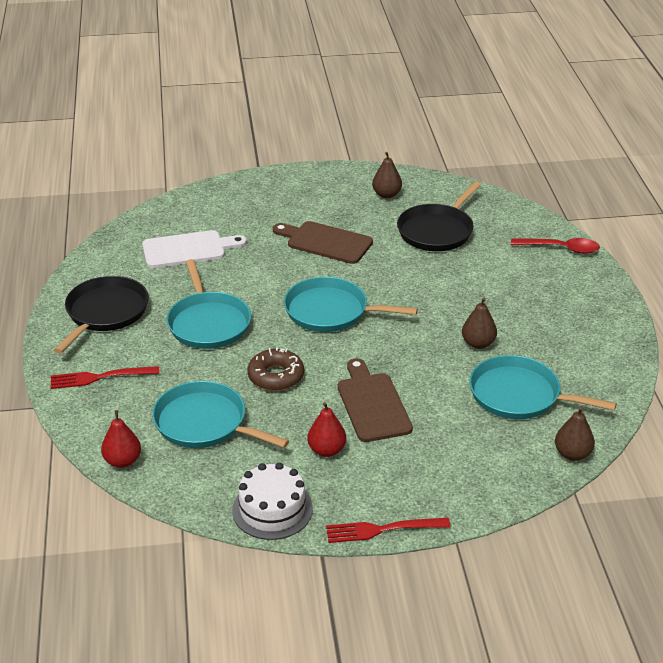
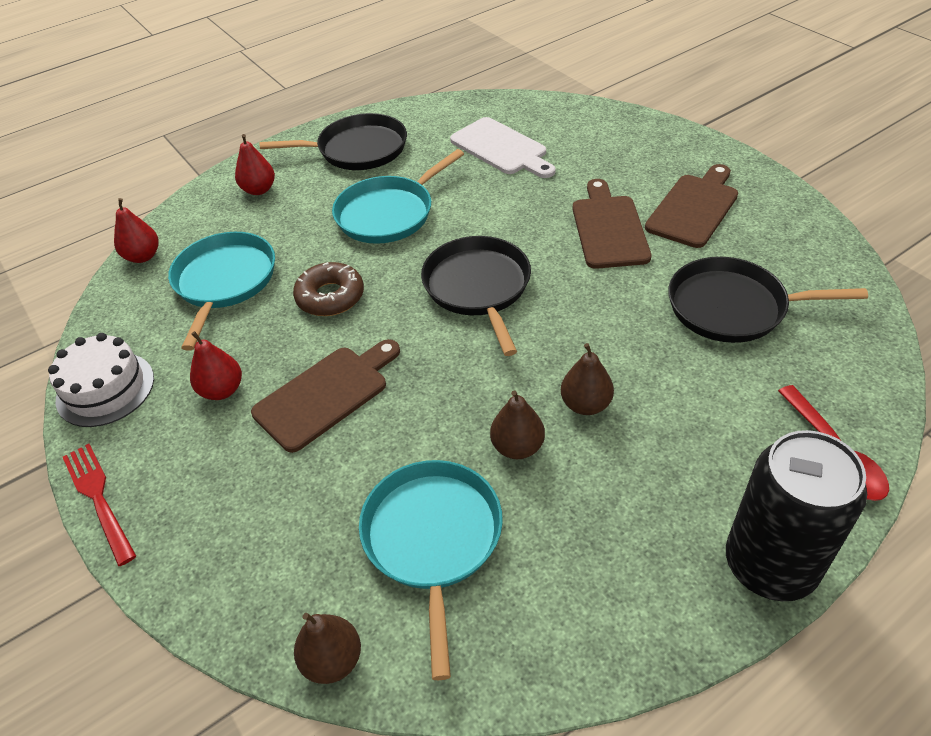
camera: 65 degrees right, 10 degrees up
red fork [51,366,159,389] -> red pear [235,134,275,195]
turquoise pan [284,277,418,332] -> black pan [421,236,531,356]
brown pear [372,152,402,199] -> brown pear moved to [561,343,614,415]
none -> brown cutting board [645,164,738,248]
none -> black can [726,430,867,601]

